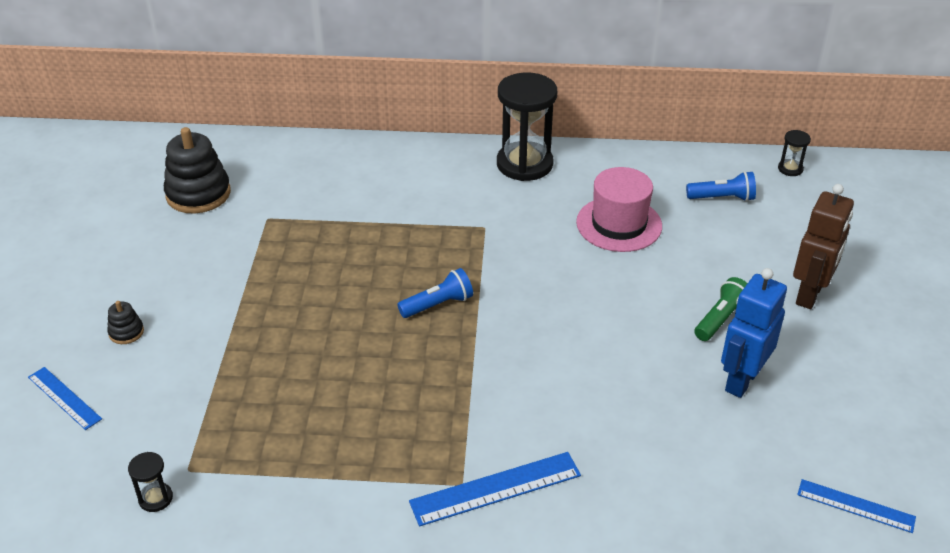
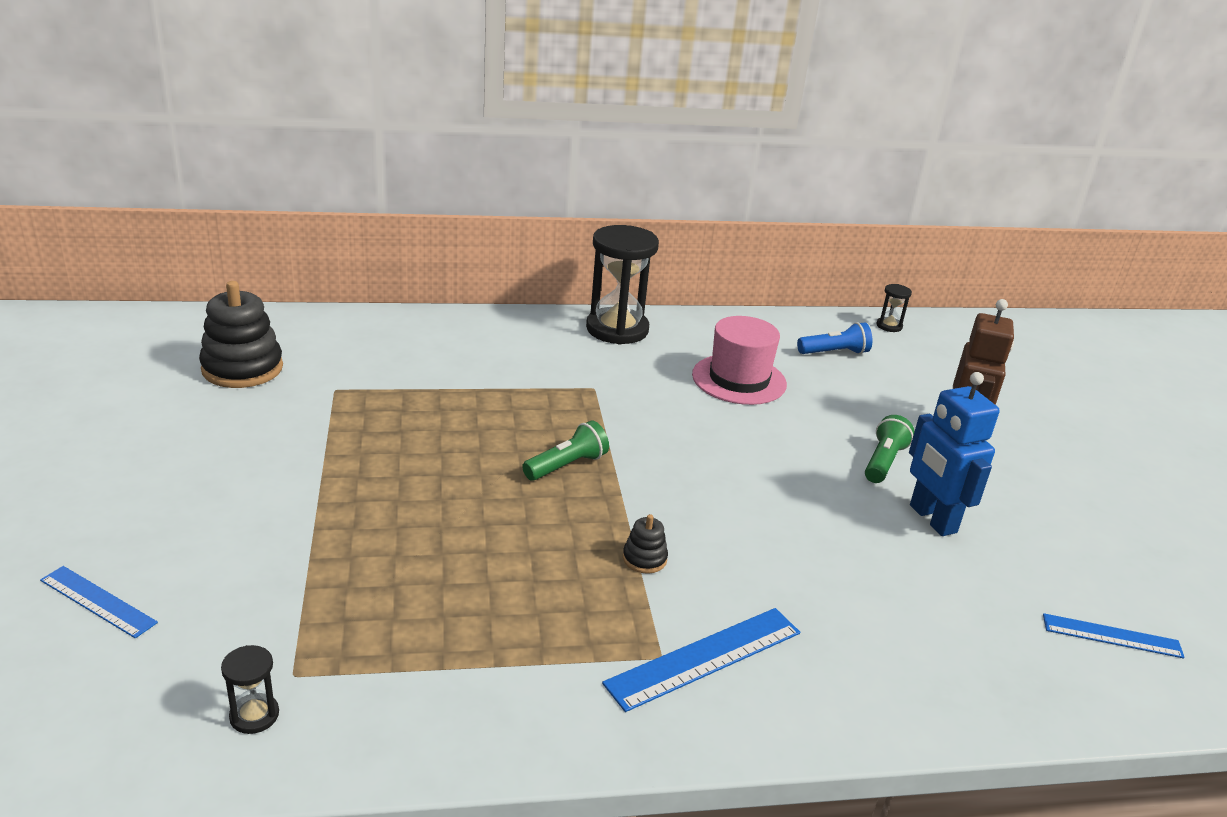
camera: 15 degrees left, 10 degrees down
black stacking toy [107,301,144,344] -> black stacking toy moved to [623,514,668,574]
blue flashlight [397,268,473,318] -> green flashlight [522,420,609,481]
blue robot [721,268,787,398] -> blue robot turned 45 degrees counterclockwise [909,372,999,536]

